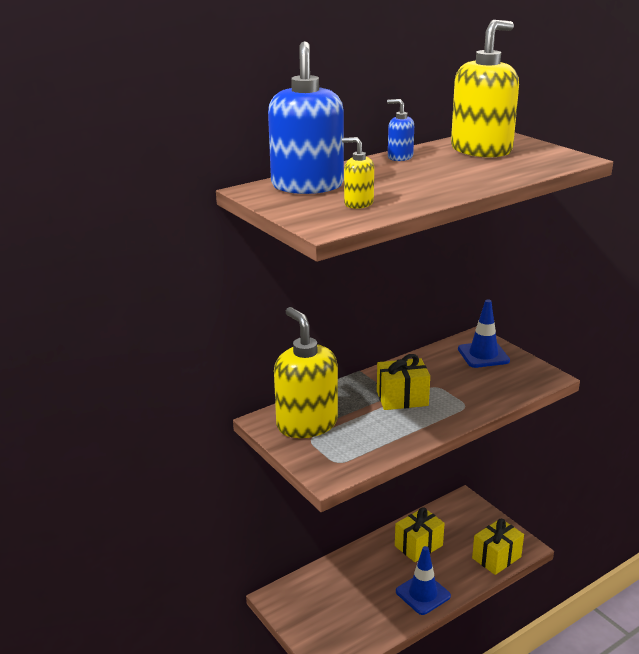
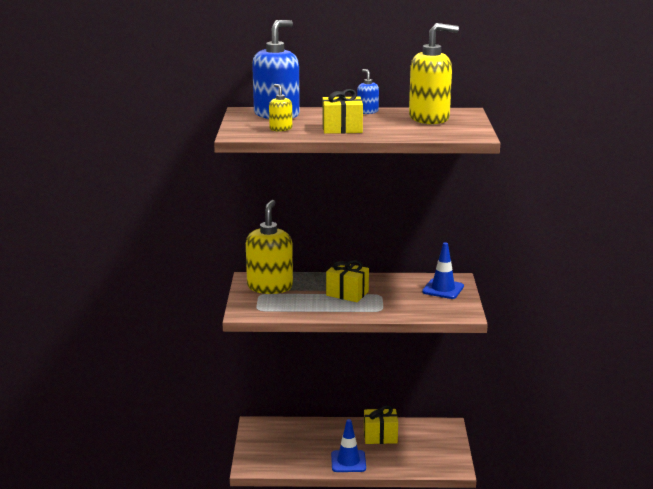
camera: 35 degrees right, 5 degrees down
yellow gift [472,518,524,575] -> yellow gift moved to [323,89,363,134]

